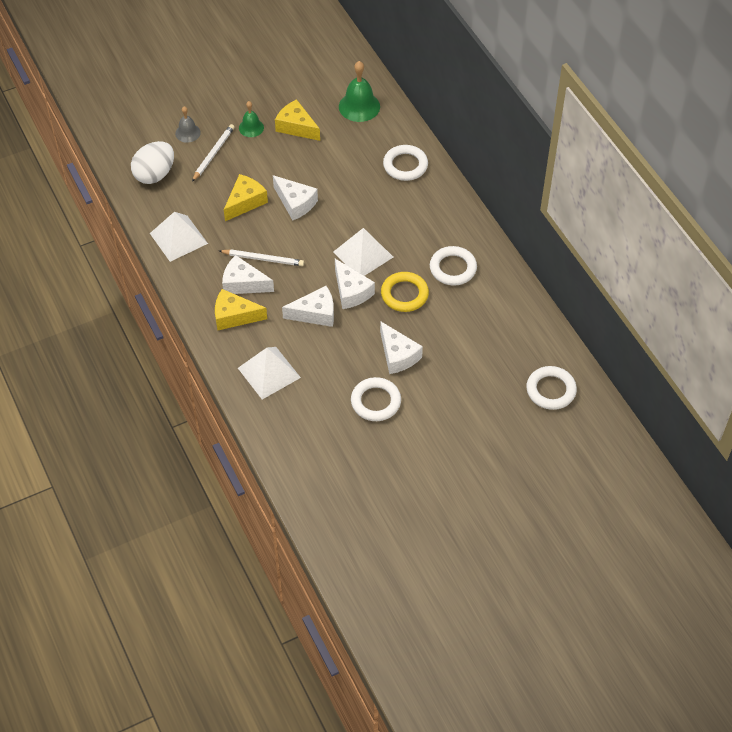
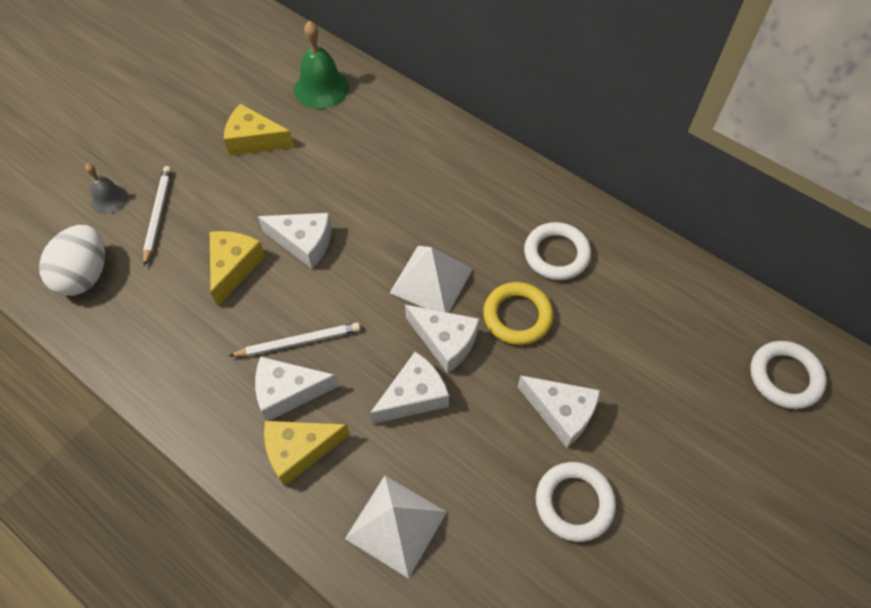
camera: 25 degrees left, 5 degrees up
white pyramid [150,212,208,262] -> none
green bell [239,101,264,137] -> none
white ring [383,145,428,181] -> none

